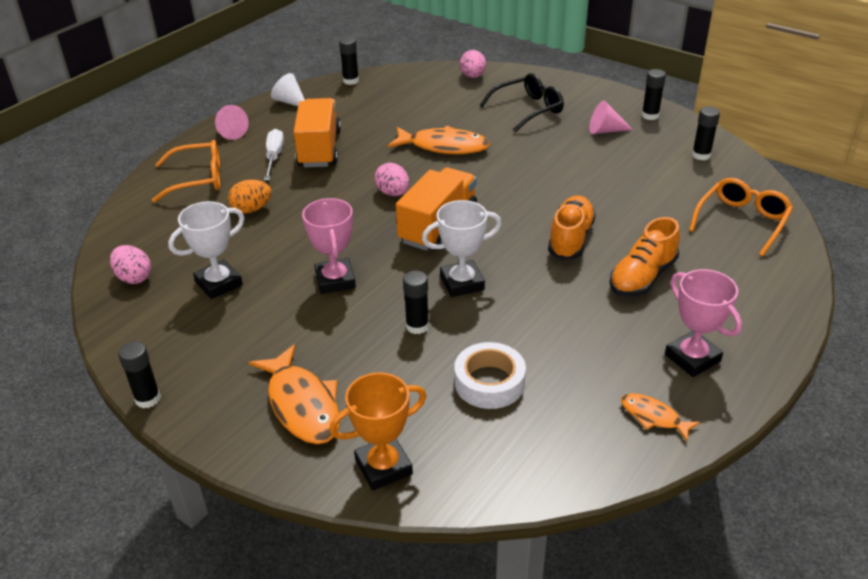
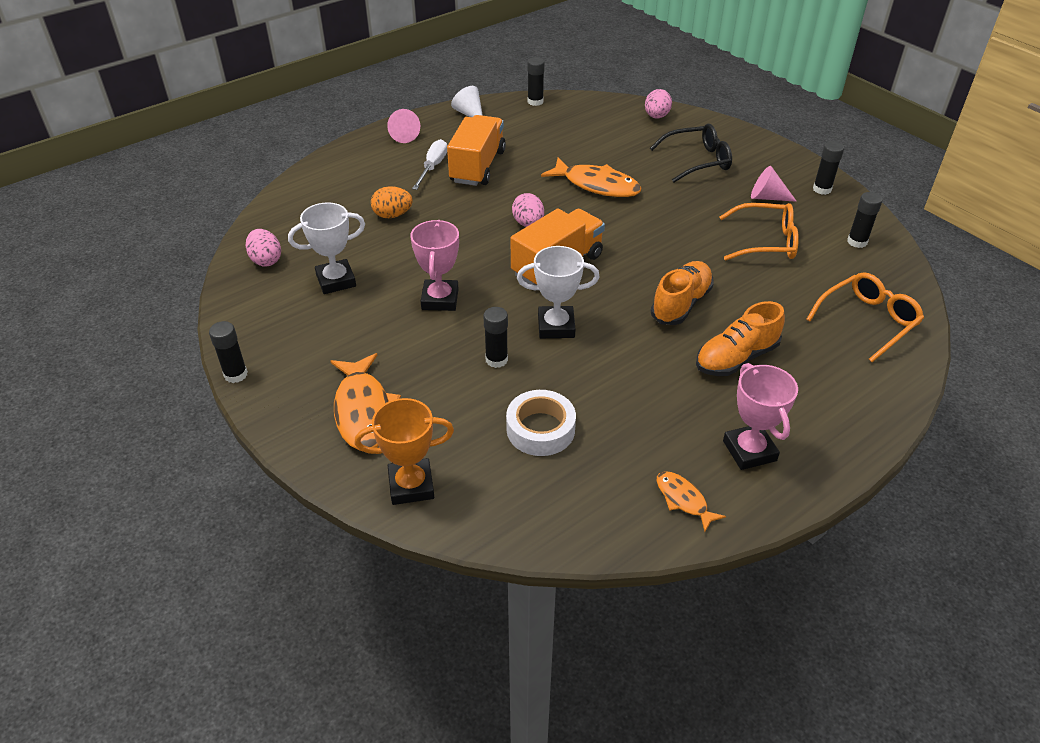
camera: 15 degrees right, 5 degrees up
orange glasses [152,140,220,203] -> orange glasses moved to [720,203,799,261]

